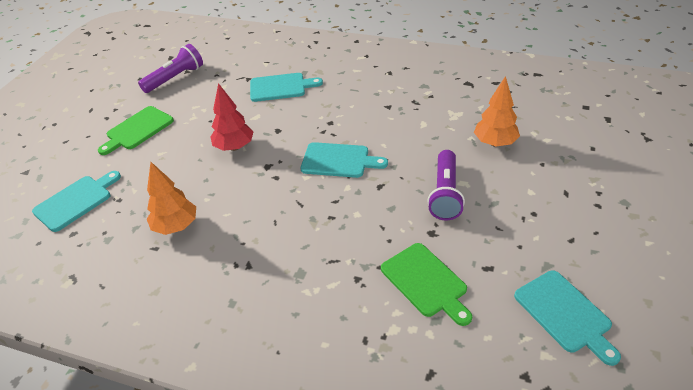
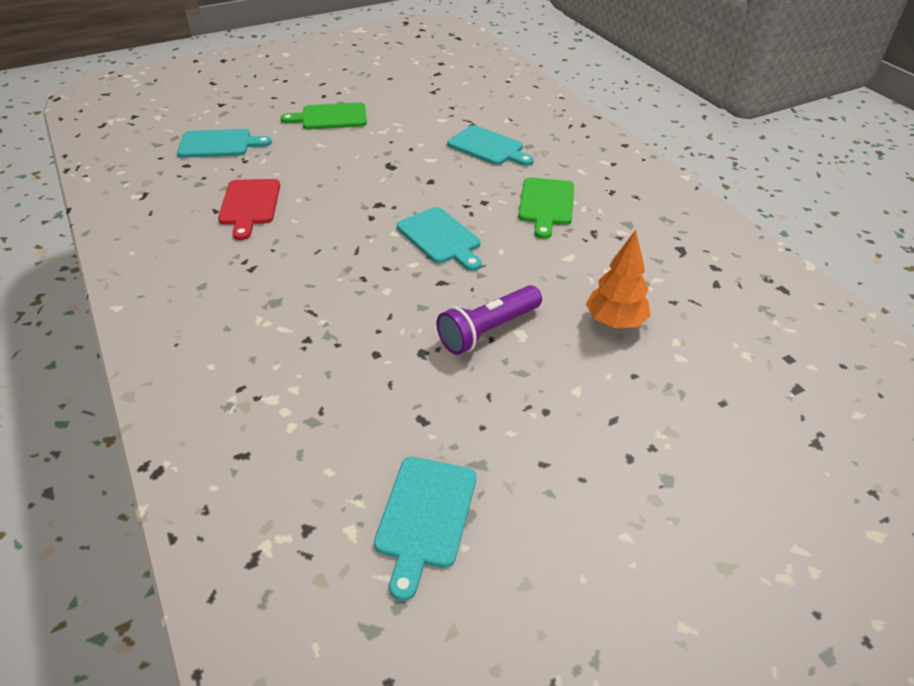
camera: 40 degrees right, 0 degrees up
purple flashlight [138,44,203,93] -> none
orange tree [147,162,196,235] -> red cutting board [218,179,280,240]
red tree [211,83,254,151] -> none
green cutting board [381,243,472,326] -> green cutting board moved to [518,178,574,239]

